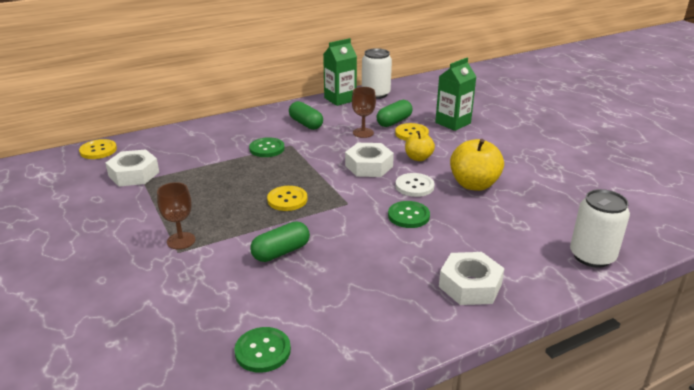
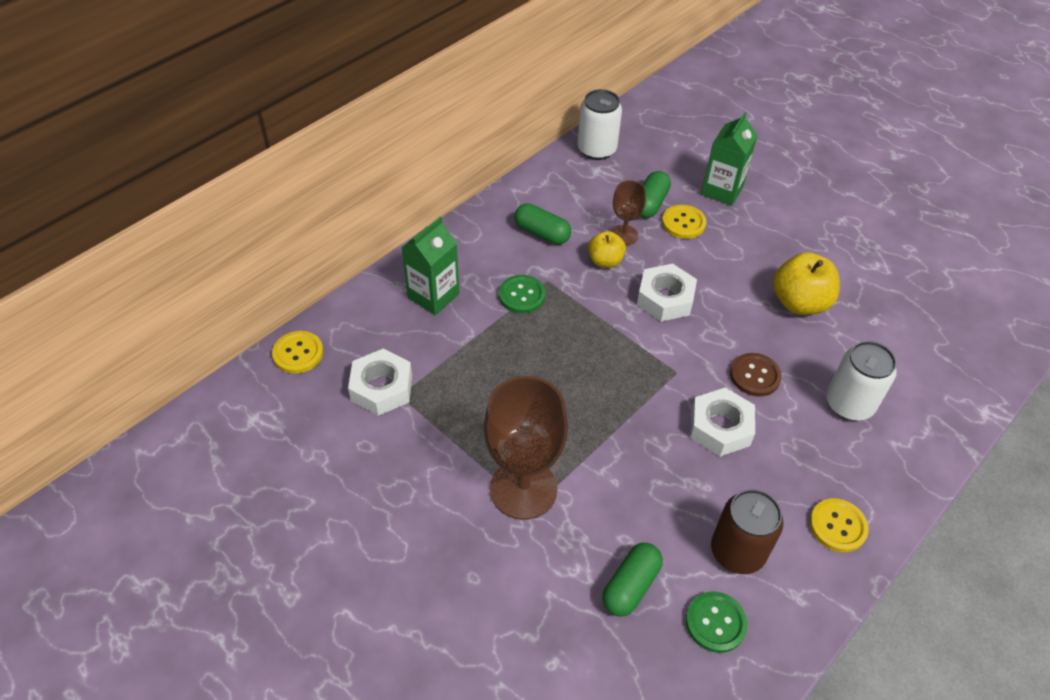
camera: 20 degrees left, 20 degrees up
brown goblet [157,182,195,249] -> brown goblet [484,376,568,520], size x1.95
green capsule [250,221,310,262] -> green capsule moved to [602,543,663,617]
yellow button [267,186,308,211] -> yellow button moved to [810,498,869,552]
green carton [323,38,357,106] -> green carton moved to [401,217,460,315]
green button [388,201,430,228] -> brown button [730,353,782,397]
white button [395,173,435,197] -> none
yellow apple [405,132,435,161] -> yellow apple moved to [588,231,626,268]
white nut [439,252,505,305] -> white nut moved to [690,388,755,457]
white can [570,189,630,268] -> white can moved to [826,341,897,421]
none -> brown can [711,489,784,574]

